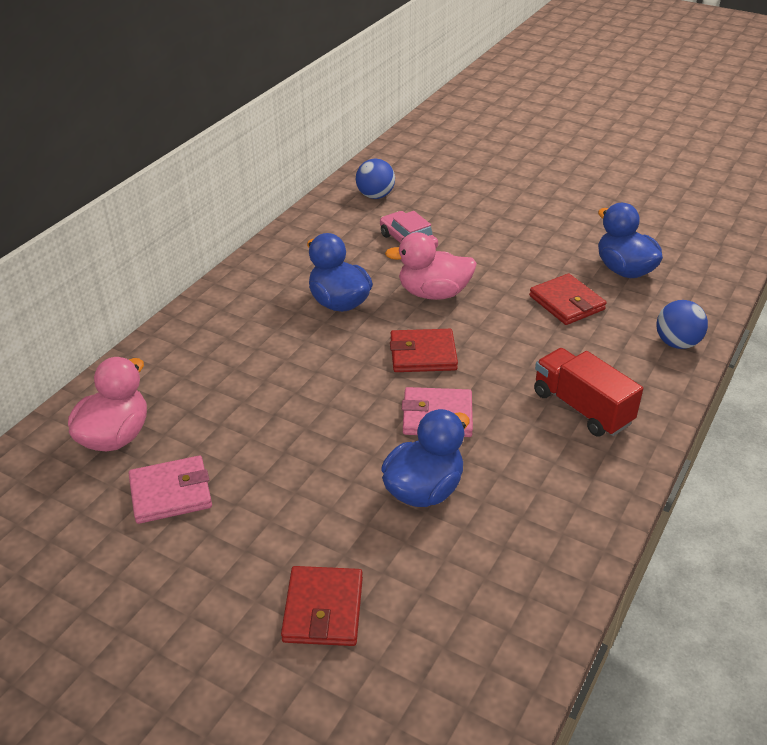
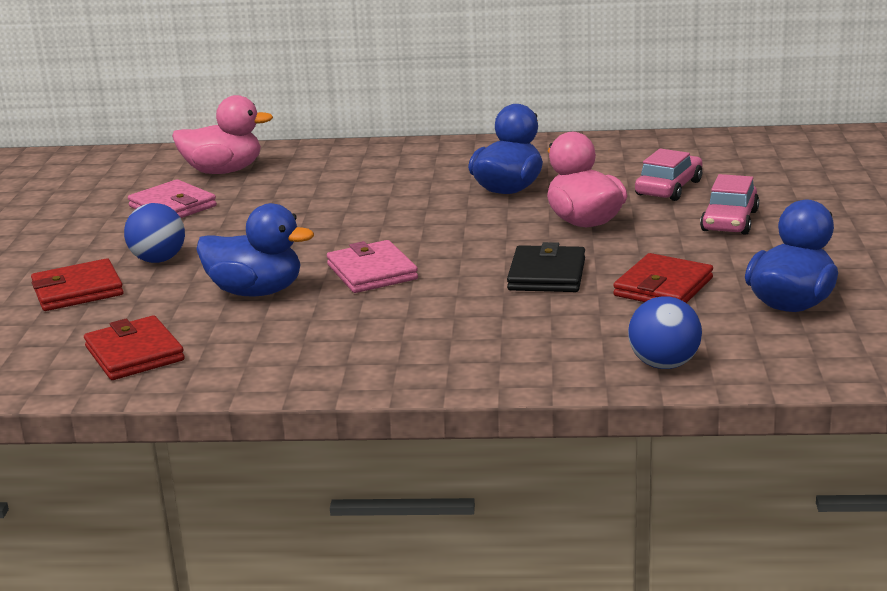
camera: 65 degrees right, 15 degrees down
blue ball [356,158,395,199] -> blue ball moved to [124,203,185,263]
red wallet [390,329,458,372] -> red wallet moved to [84,315,185,380]
red truck [534,348,643,437] -> none
none -> black wallet [507,242,585,292]
none -> pink car [700,174,759,235]

